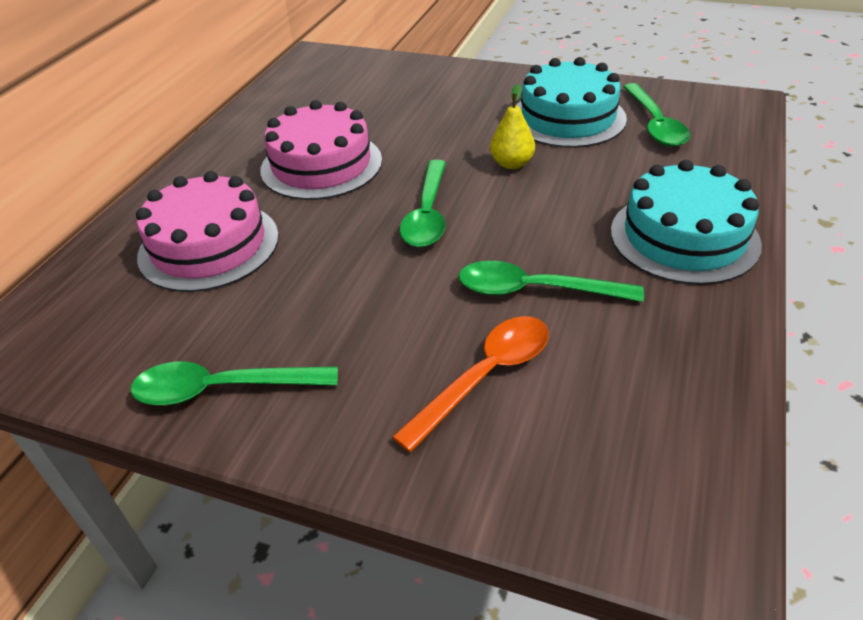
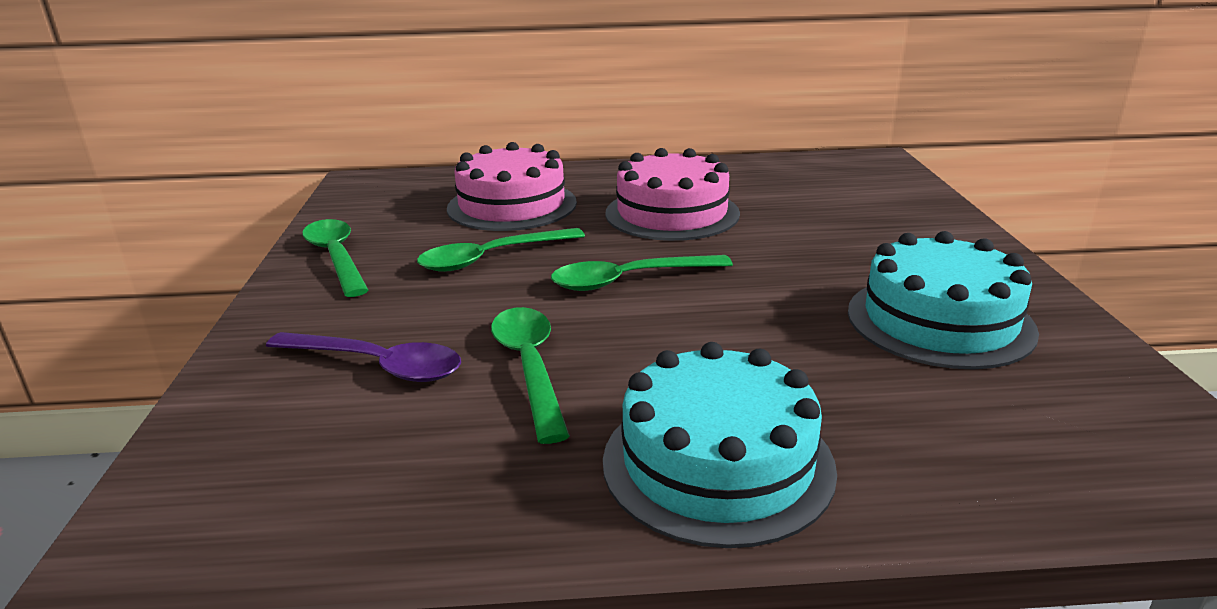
camera: 65 degrees right, 15 degrees down
orange spoon [392,316,549,452] -> purple spoon [266,332,461,382]
yellow pear [490,84,535,169] -> none
green spoon [623,83,690,147] -> green spoon moved to [417,228,585,272]

